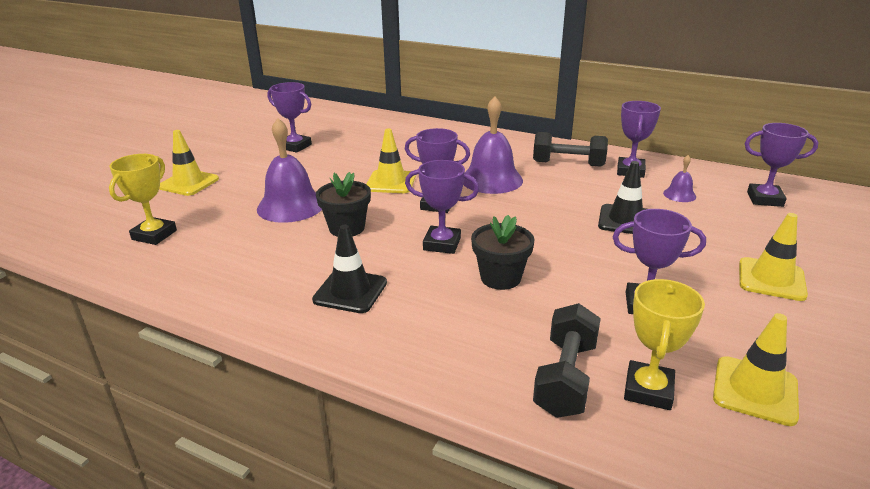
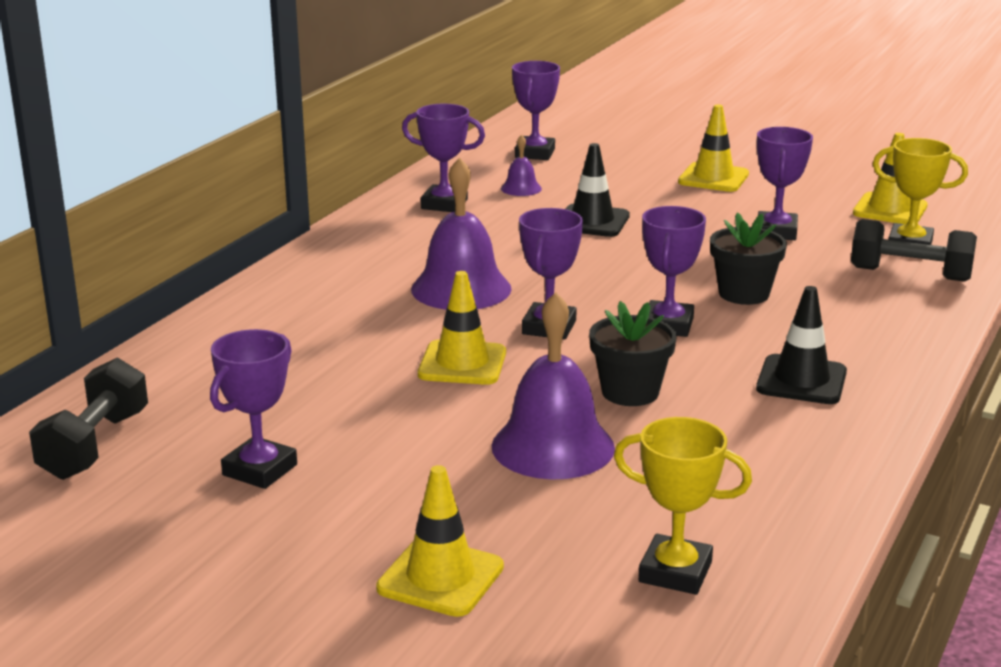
camera: 90 degrees left, 5 degrees down
black dumbbell [533,132,608,167] -> black dumbbell moved to [29,358,148,480]

